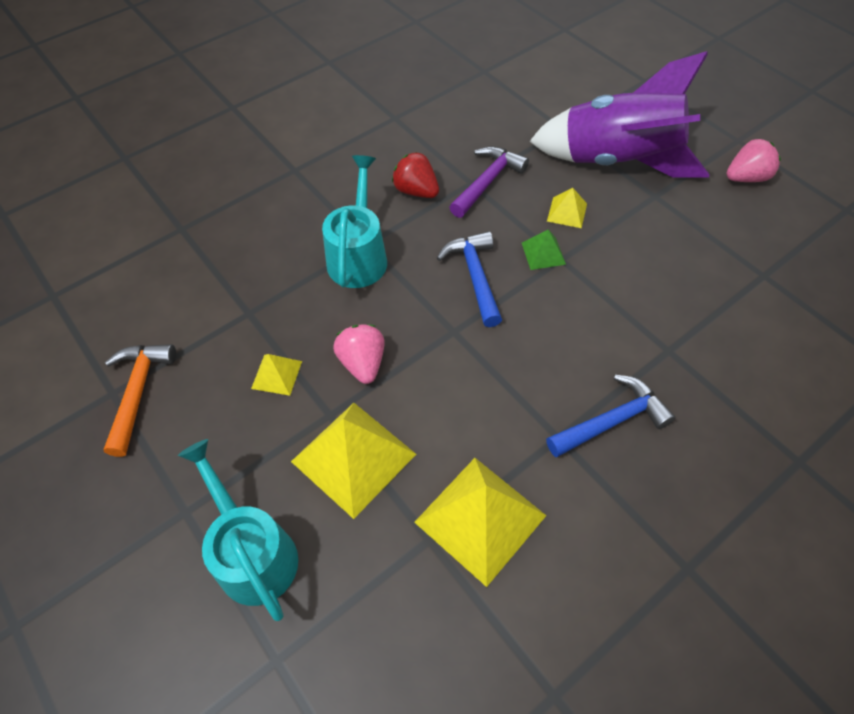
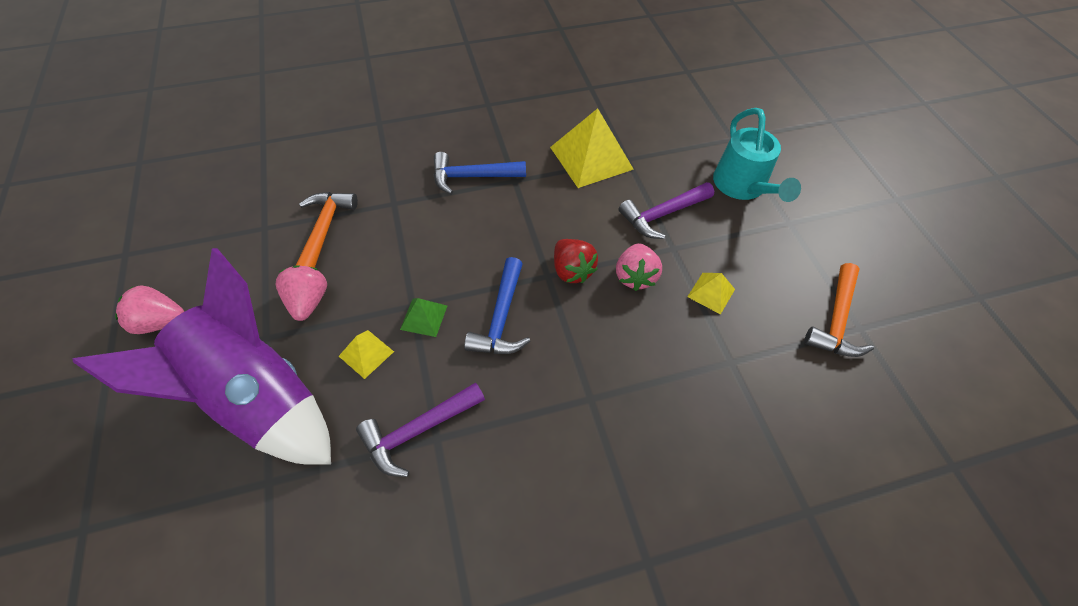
camera: 160 degrees left, 0 degrees up
yellow pyramid [291,403,416,519] -> purple hammer [619,182,714,239]
turquoise watering can [322,155,387,288] -> none
red strawberry [392,152,439,198] -> red strawberry moved to [554,239,598,283]
none -> pink strawberry [276,266,327,321]
none -> orange hammer [295,192,358,268]

